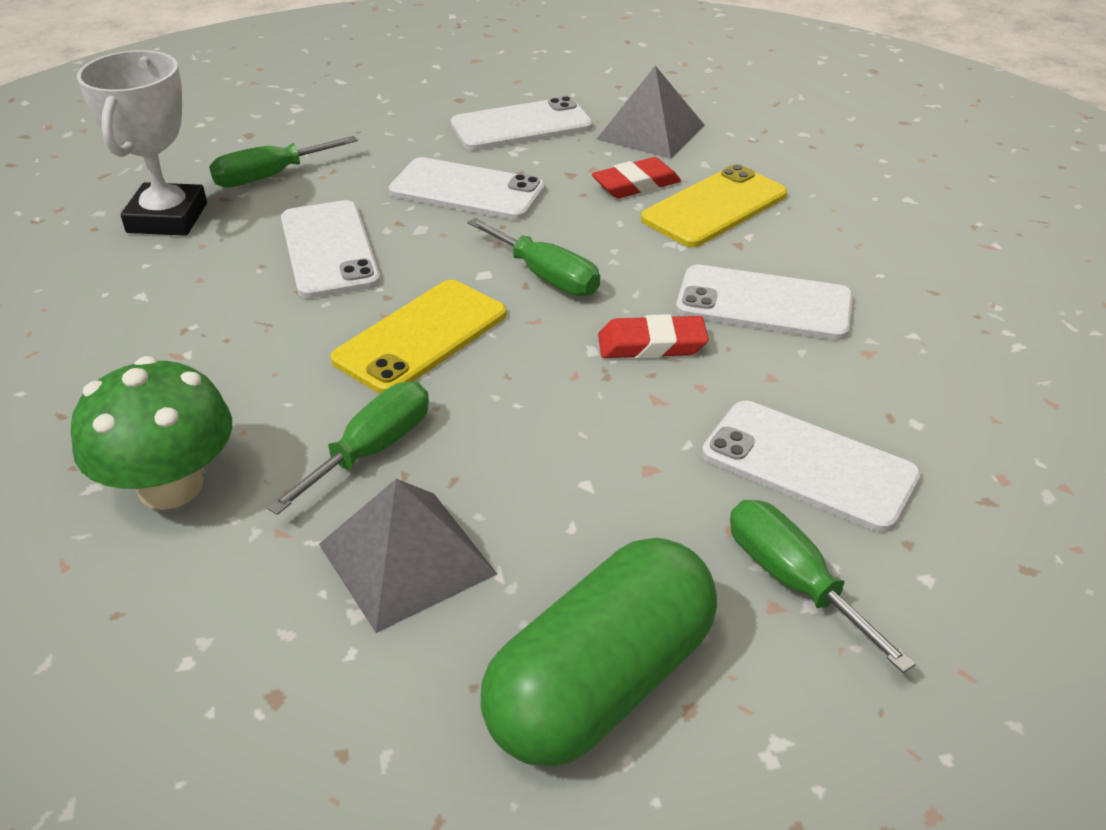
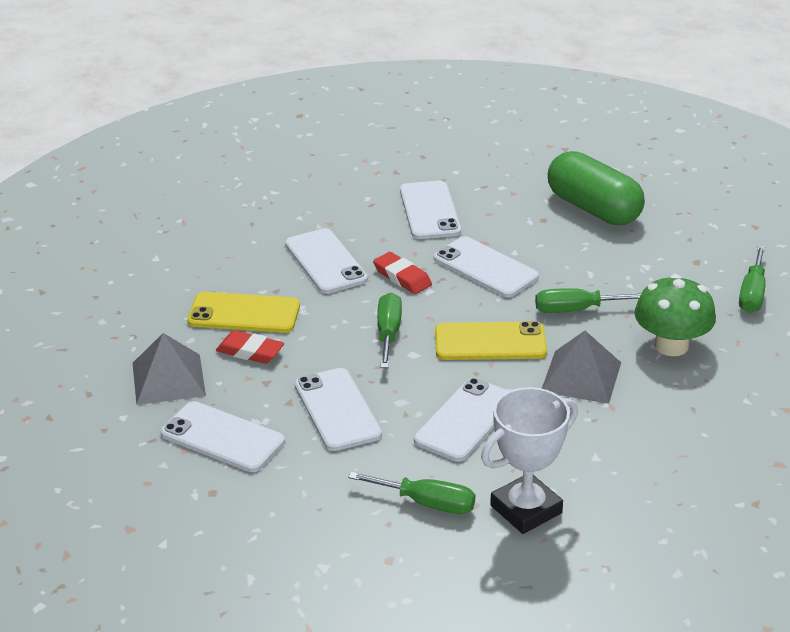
camera: 130 degrees left, 5 degrees down
grey pyramid [319,479,497,633] -> grey pyramid moved to [542,331,621,404]
green capsule [481,538,717,767] -> green capsule turned 45 degrees clockwise [548,151,645,225]
green screwdriver [730,500,916,673] -> green screwdriver moved to [739,245,766,313]
none -> white phone [434,236,539,298]

